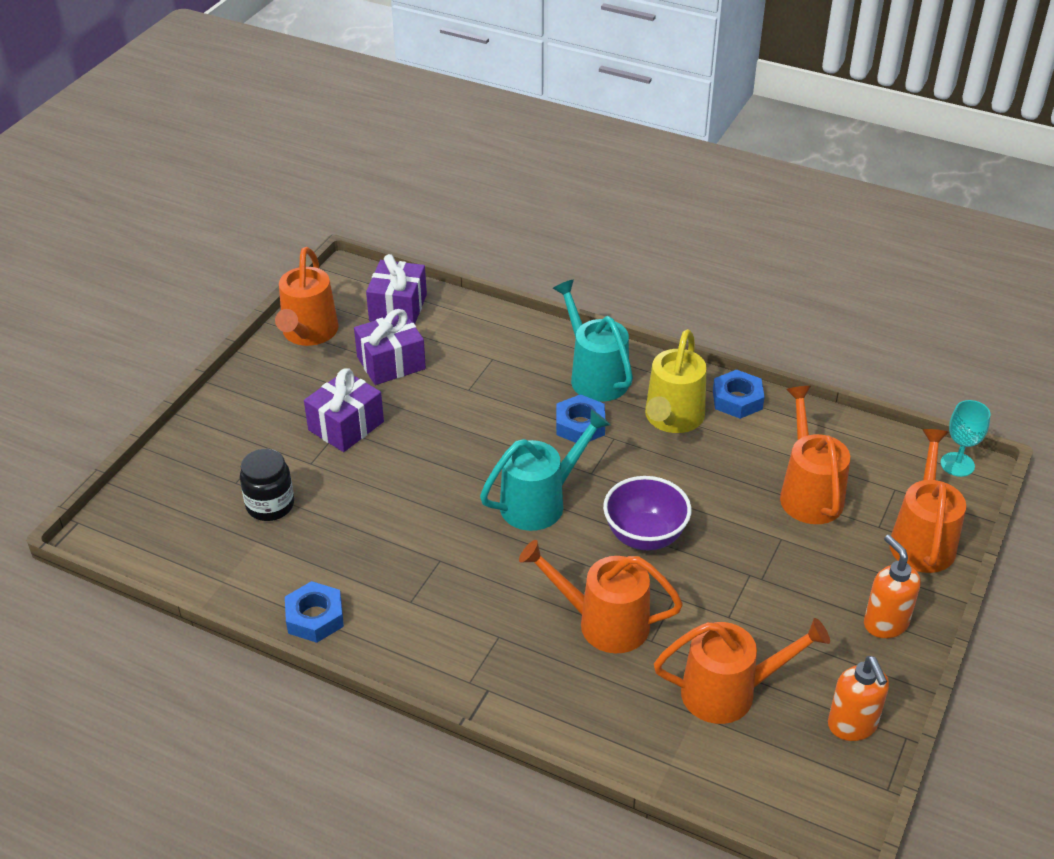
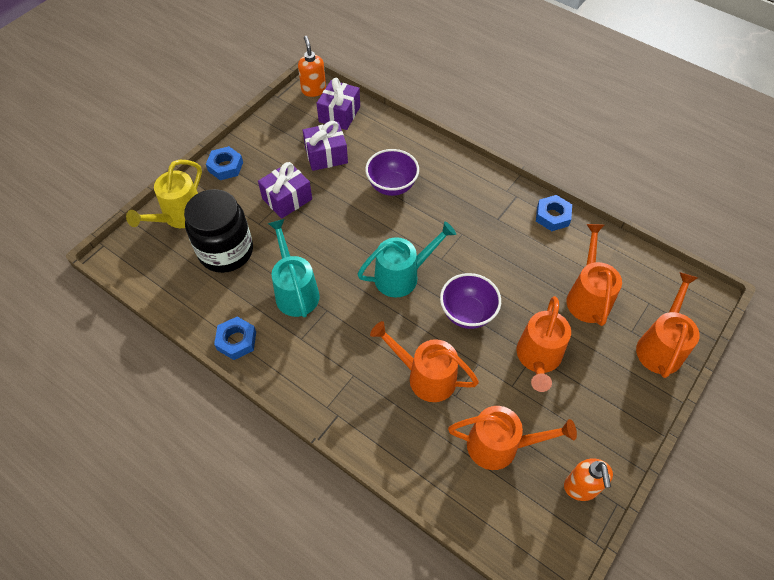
camera: 10 degrees right, 15 degrees up
black jar [240,449,294,521] -> black jar [184,189,253,273], size x1.73
orange watering can [275,247,339,346] -> orange watering can moved to [516,296,571,392]
turquoise watering can [553,280,633,402] -> turquoise watering can moved to [268,219,320,317]
blue nut [556,394,605,443] -> blue nut moved to [206,146,243,180]
yellow watering can [645,329,707,433] -> yellow watering can moved to [126,160,202,228]
orange soap dispenser [864,535,921,638] -> orange soap dispenser moved to [298,36,326,97]
turquoise goblet [941,400,991,477] -> none
none -> purple bowl [365,149,419,196]

